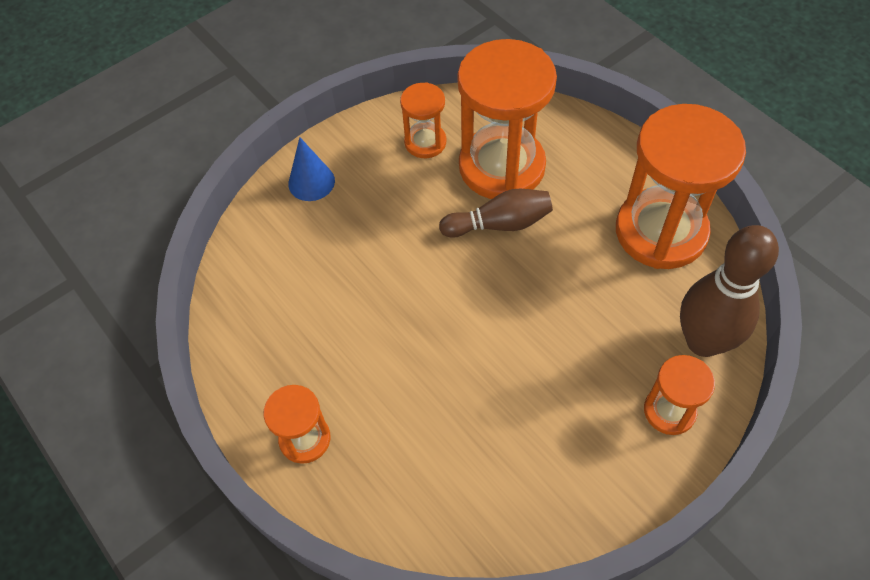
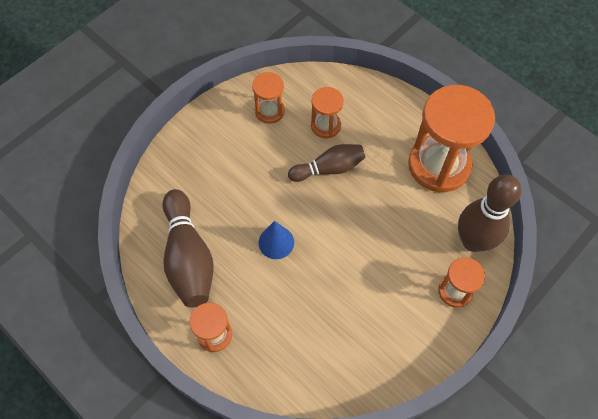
camera: 10 degrees left, 5 degrees up
blue cone [288,137,335,201] -> blue cone moved to [259,221,294,259]
orange hourglass [458,39,557,199] -> orange hourglass [311,87,344,138], size x0.50
none -> brown bowling pin [163,189,214,307]

